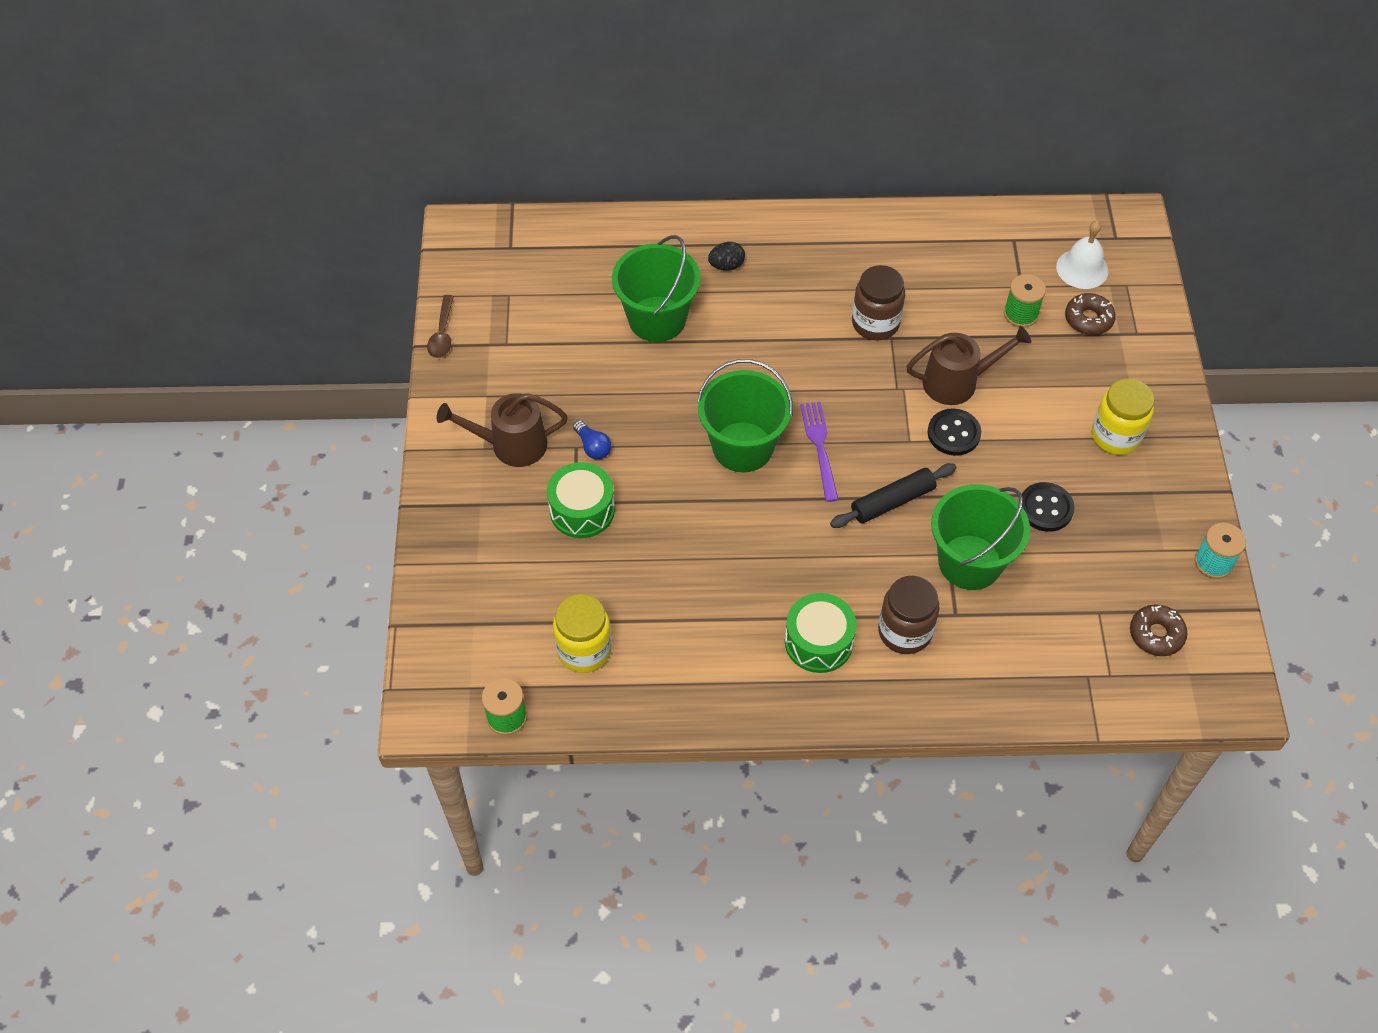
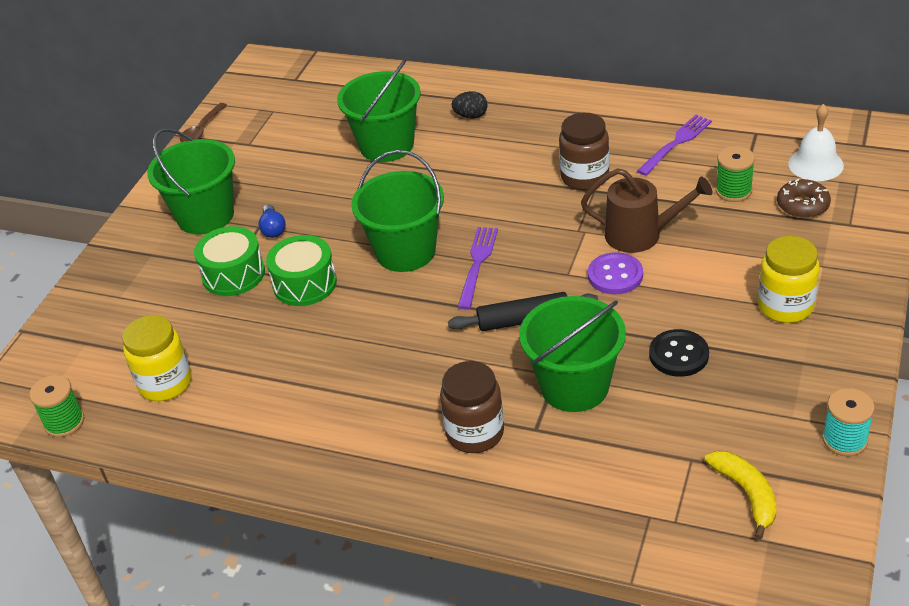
camera: 25 degrees right, 15 degrees down
brown watering can [436,393,568,467] -> green bucket [147,128,235,235]
green drum [785,593,856,673] -> green drum moved to [266,235,337,306]
black button [928,408,981,456] -> purple button [588,252,643,294]
brown donut [1130,604,1188,656] -> yellow banana [705,451,777,540]
none -> purple fork [637,115,712,176]

